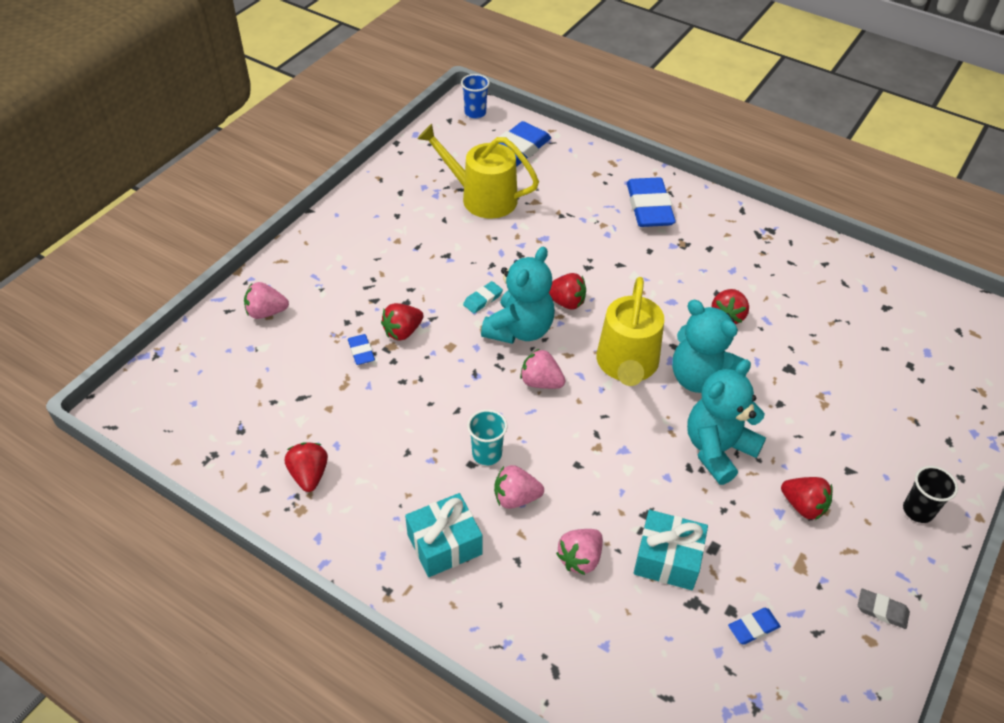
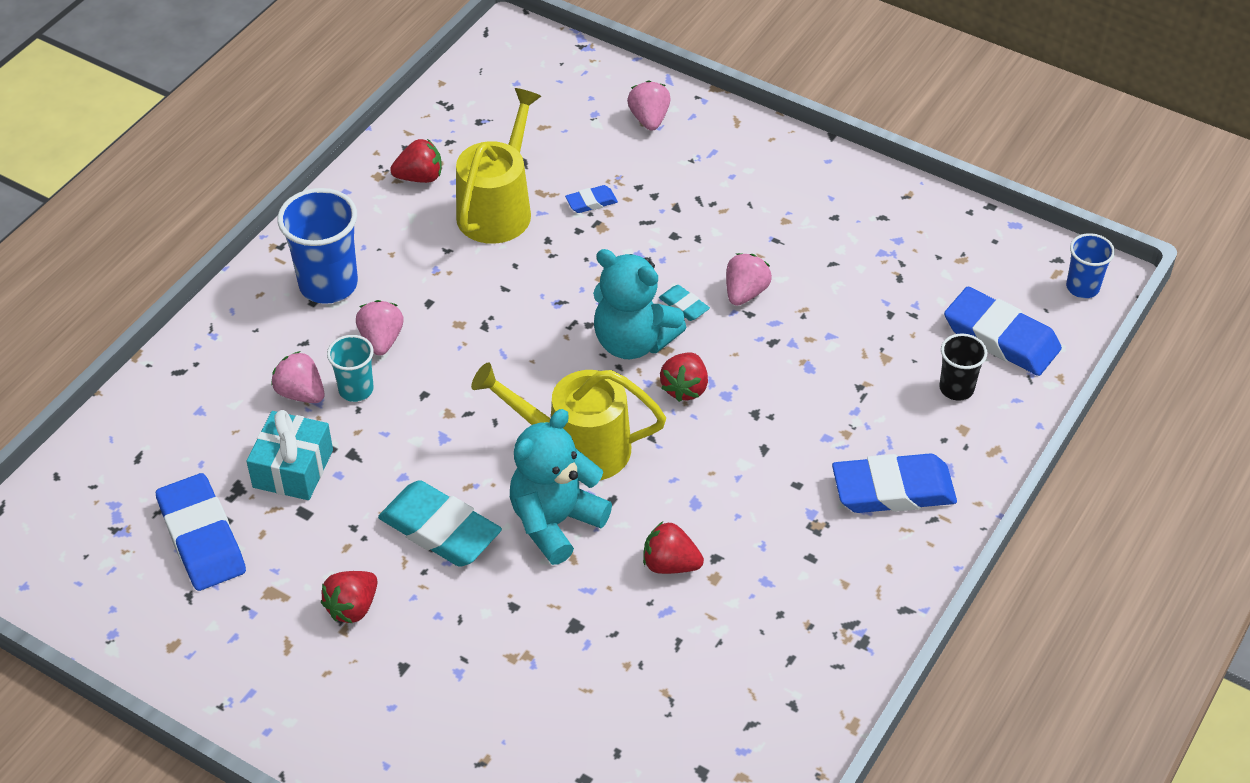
camera: 90 degrees right, 0 degrees up
red strawberry [381,303,424,341] -> none
turquoise gift [405,493,483,577] -> blue cup [277,188,358,304]
yellow watering can [418,124,539,219] -> yellow watering can moved to [456,88,541,244]
turquoise cup [467,409,507,465] -> turquoise cup moved to [327,335,374,402]
pink strawberry [520,349,565,389] -> pink strawberry moved to [726,253,772,306]
turquoise teddy bear [687,359,766,485] -> turquoise eraser [378,480,502,567]
blue eraser [728,608,781,645] -> blue eraser [156,473,246,591], size x2.15
grey eraser [858,589,910,629] -> none
black cup [903,466,958,523] -> black cup moved to [939,334,987,401]

